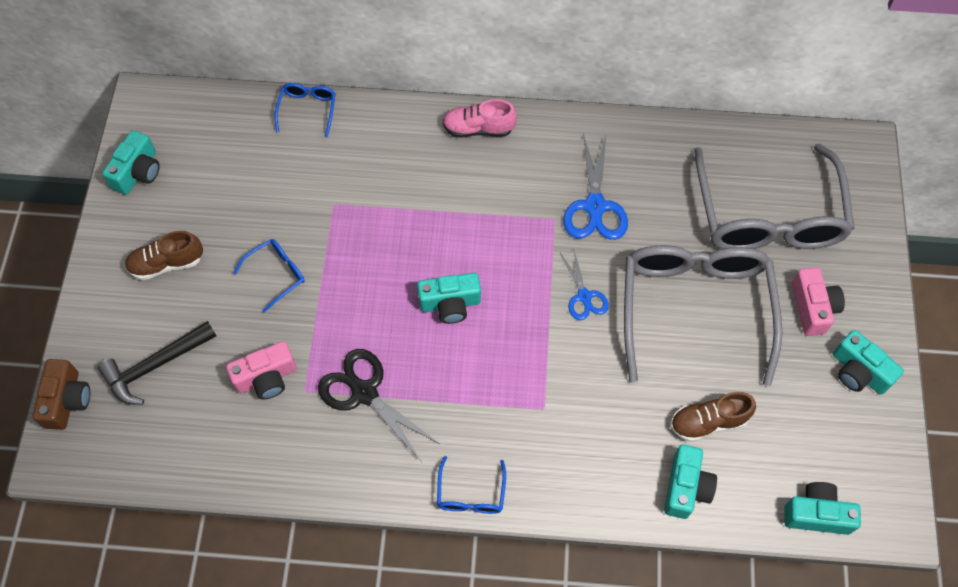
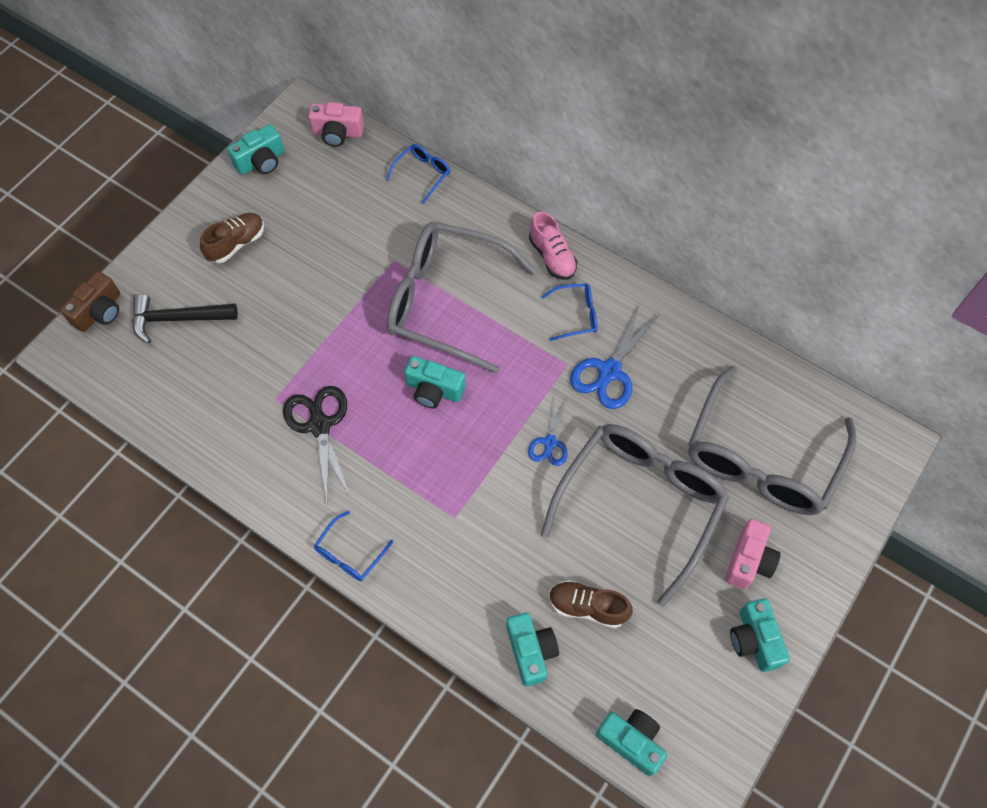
camera: 30 degrees right, 0 degrees up
brown shoe [125,231,203,280] -> brown shoe turned 120 degrees clockwise [200,213,264,263]
pink camera [226,341,297,400] -> pink camera moved to [308,102,364,147]
blue glasses [234,239,305,312] -> blue glasses moved to [542,283,598,341]
pink shoe [442,99,517,138] -> pink shoe turned 150 degrees counterclockwise [529,212,577,280]
turquoise camera [664,445,717,519] -> turquoise camera turned 60 degrees counterclockwise [506,613,559,687]
none -> grey glasses [387,222,536,373]

